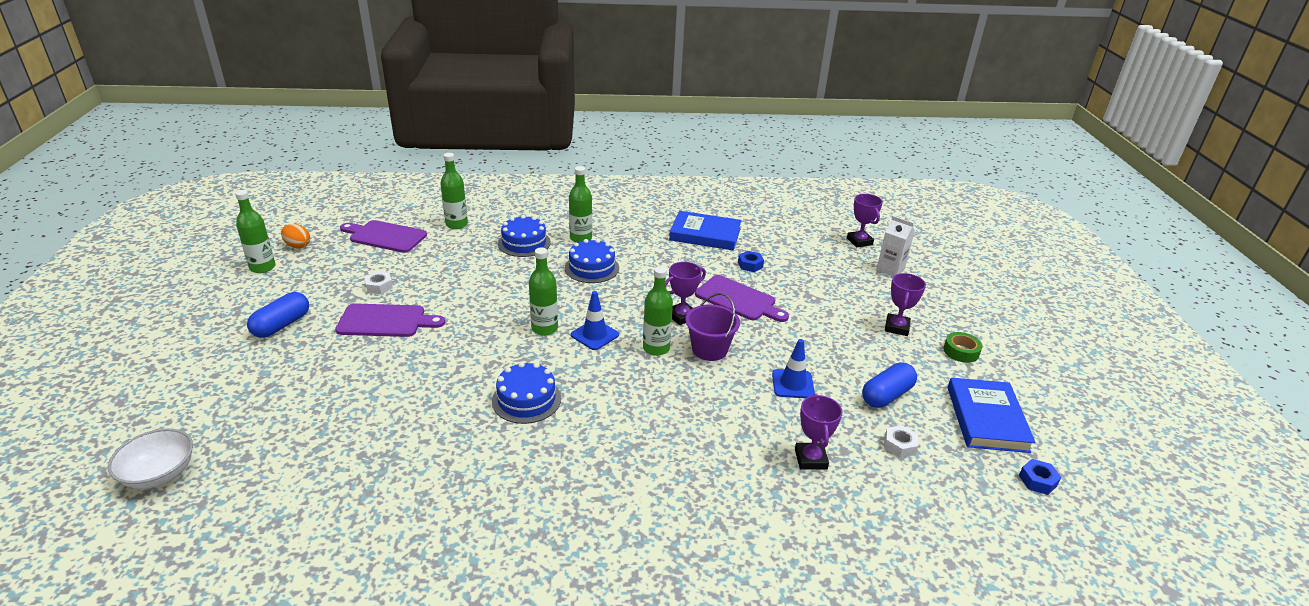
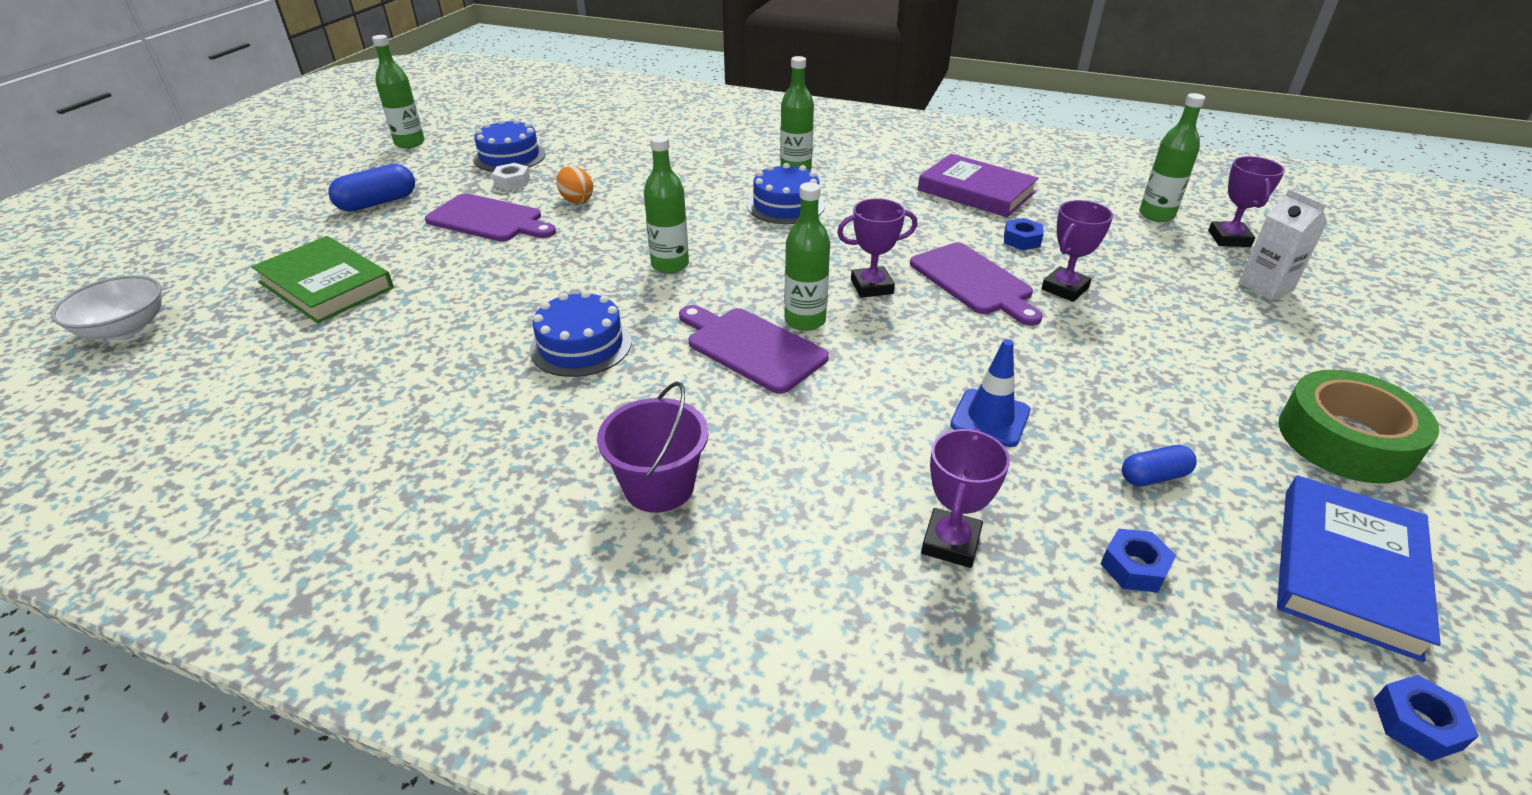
camera: 25 degrees right, 5 degrees up
orange egg [281,224,310,249] -> orange egg moved to [556,166,593,204]
purple cutting board [340,220,427,253] -> purple cutting board moved to [679,305,829,394]
green bottle [440,153,468,229] -> green bottle moved to [1139,93,1205,222]
blue cake [498,215,551,257] -> blue cake moved to [473,119,546,172]
blue traffic cone [571,291,619,350] -> none
blue book [669,211,742,250] -> purple book [918,154,1039,217]
purple bucket [686,293,740,361] -> purple bucket moved to [597,381,709,513]
blue capsule [862,362,917,408] -> blue capsule [1122,445,1197,486], size x0.61
white nut [884,425,918,458] -> blue nut [1100,528,1176,593]
purple trophy [885,273,926,336] -> purple trophy moved to [1041,200,1113,302]
green tape [944,332,982,363] -> green tape [1278,370,1439,483], size x1.88
none -> green book [251,236,394,323]

